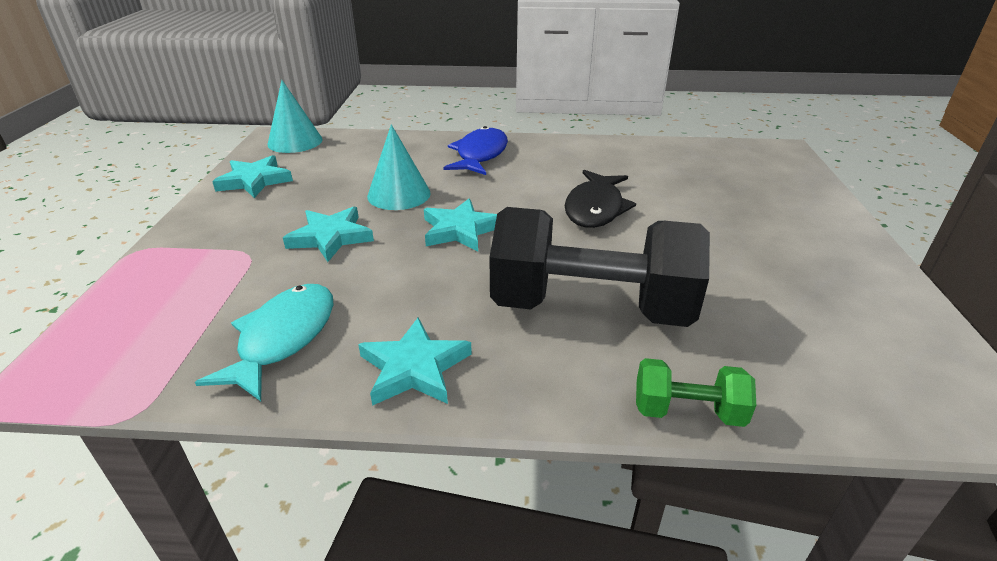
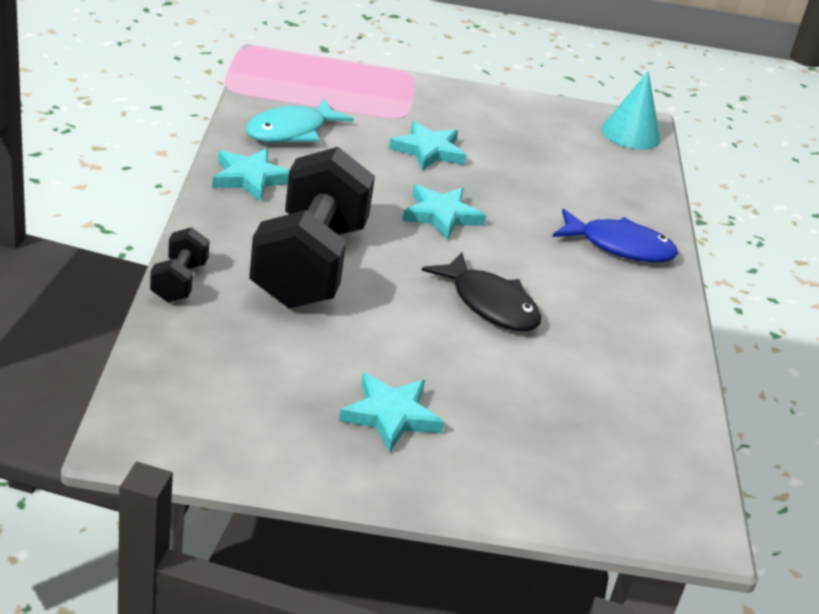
camera: 85 degrees right, 0 degrees up
turquoise fish [195,284,333,401] -> turquoise fish turned 120 degrees clockwise [246,98,354,143]
turquoise star [212,155,293,198] -> turquoise star moved to [339,373,444,453]
turquoise cone [367,124,431,210] -> none
black fish [565,170,636,228] -> black fish turned 150 degrees counterclockwise [422,252,541,332]
green dumbbell [636,358,756,427] -> black dumbbell [150,227,209,302]

